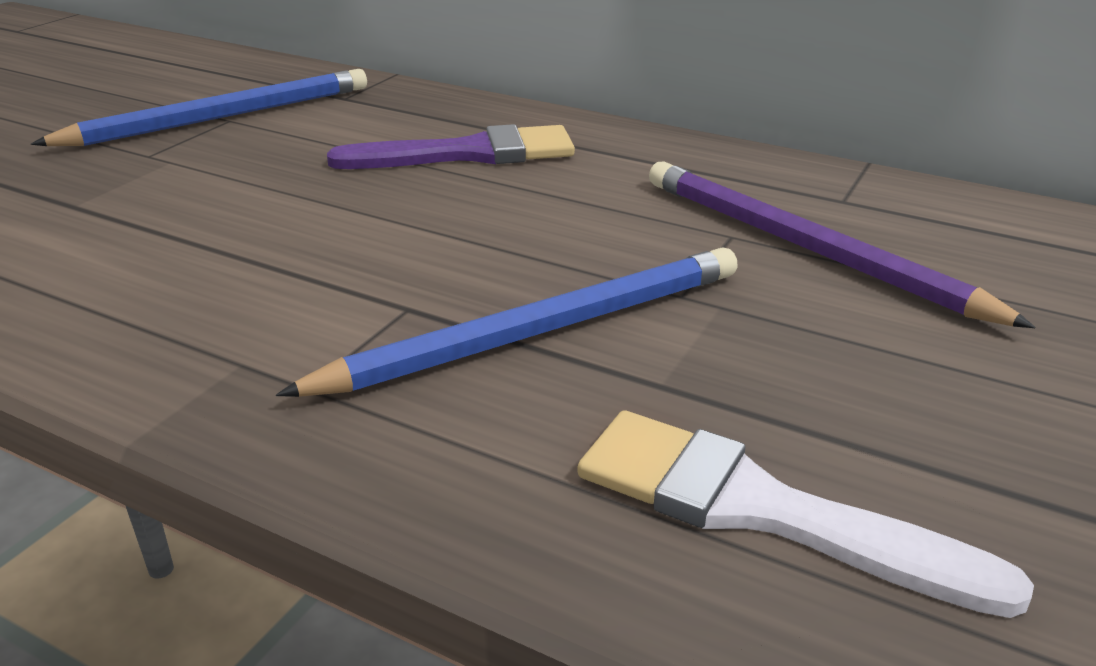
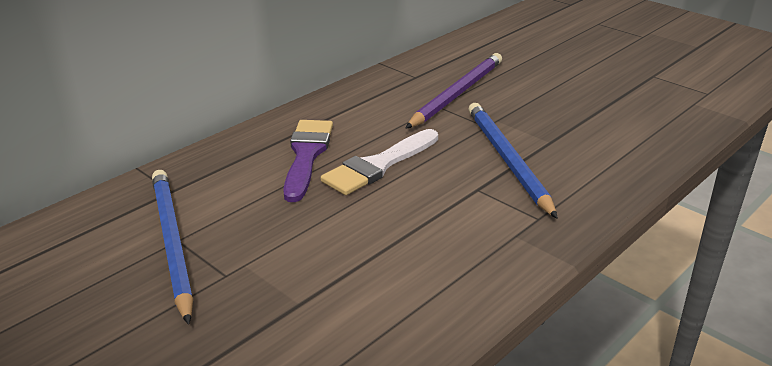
camera: 75 degrees left, 0 degrees up
white brush [577,410,1034,618] -> white brush moved to [321,129,438,195]
purple pencil [649,162,1036,328] -> purple pencil turned 150 degrees clockwise [405,53,502,129]

